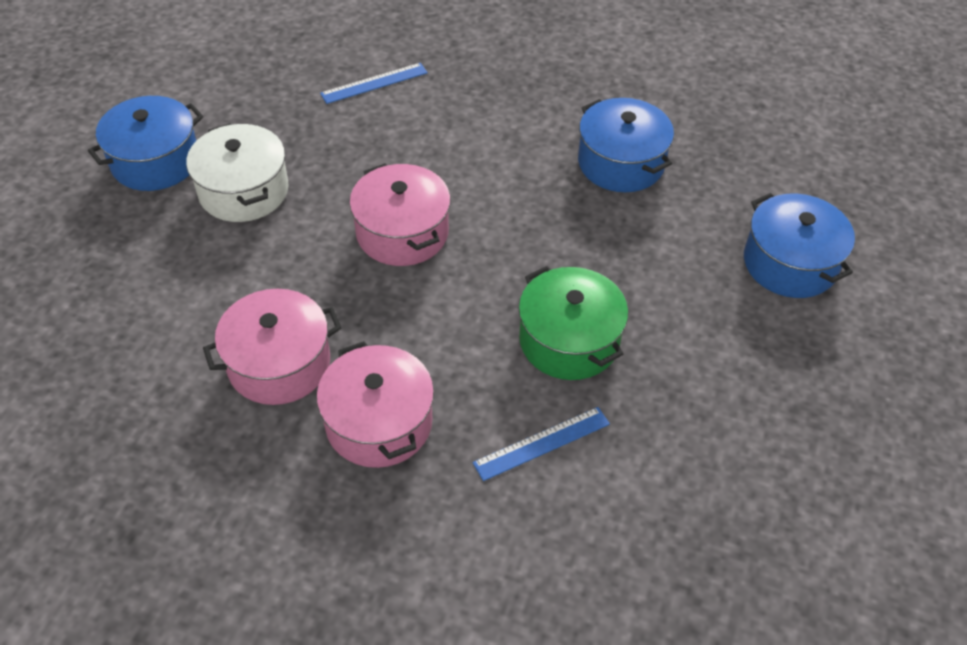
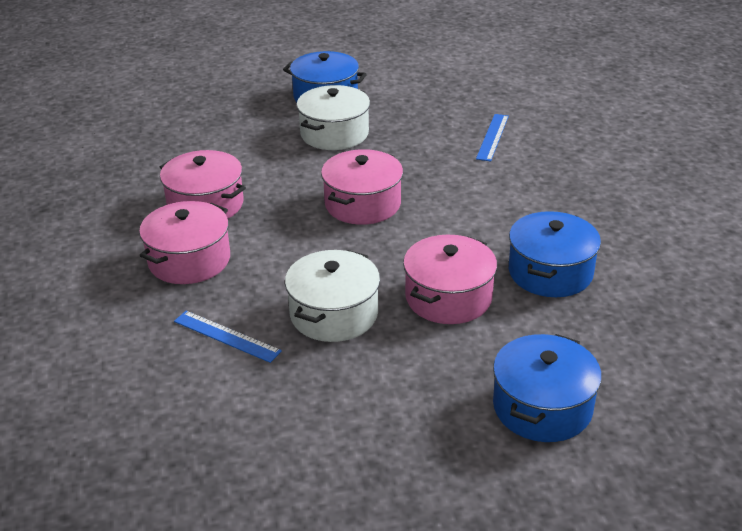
camera: 60 degrees right, 15 degrees down
blue ruler [320,63,428,104] -> blue ruler turned 75 degrees clockwise [476,114,509,162]
green pot [518,266,628,380] -> white pot [285,250,380,342]
none -> pink pot [403,235,497,324]

